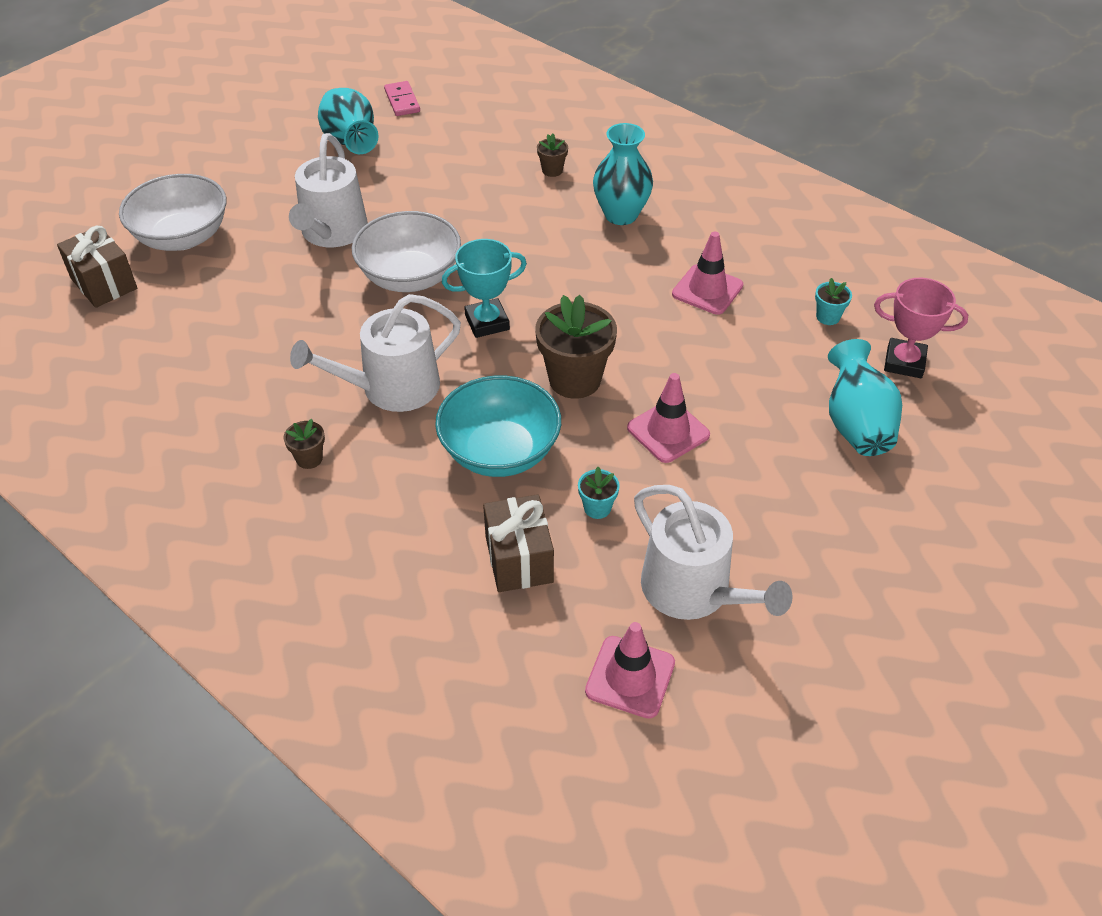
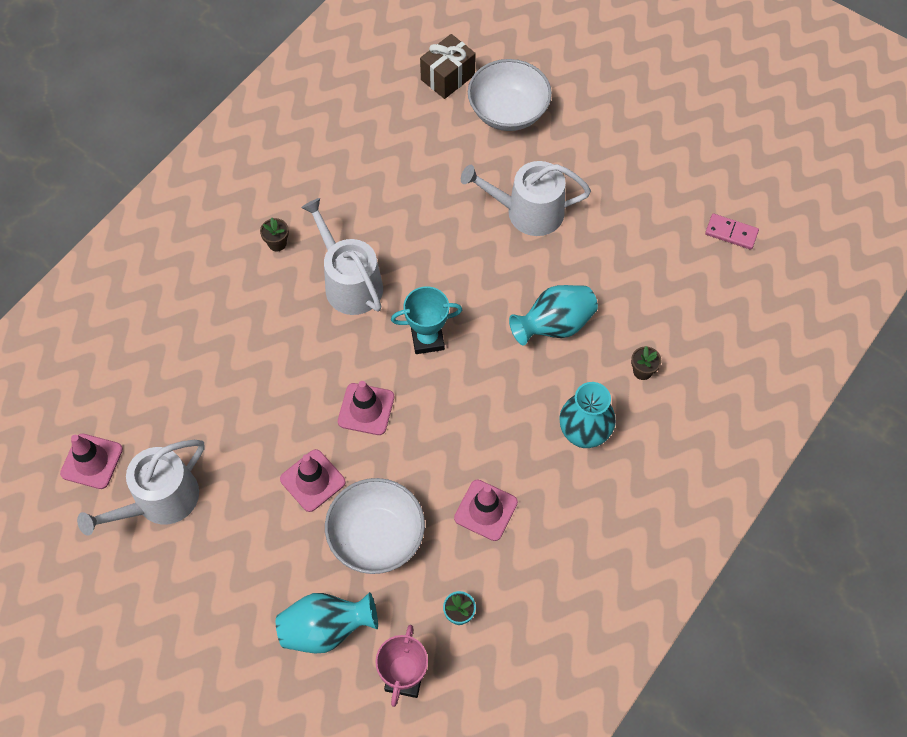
camera: 85 degrees right, 15 degrees up
turquoise vase [318,88,379,154] -> turquoise vase moved to [509,285,598,346]
white bowl [352,211,461,292] -> white bowl moved to [325,478,425,574]
pink domino [384,81,420,116] -> pink domino turned 45 degrees clockwise [705,214,759,250]
turquoise bowl [435,376,561,477] -> none
turquoise trophy [442,239,527,338] -> turquoise trophy turned 75 degrees counterclockwise [391,286,462,354]
brown gift [483,494,554,592] -> none
brown flower pot [535,295,617,399] -> pink traffic cone [338,381,394,435]
turquoise flower pot [578,467,620,519] -> none

